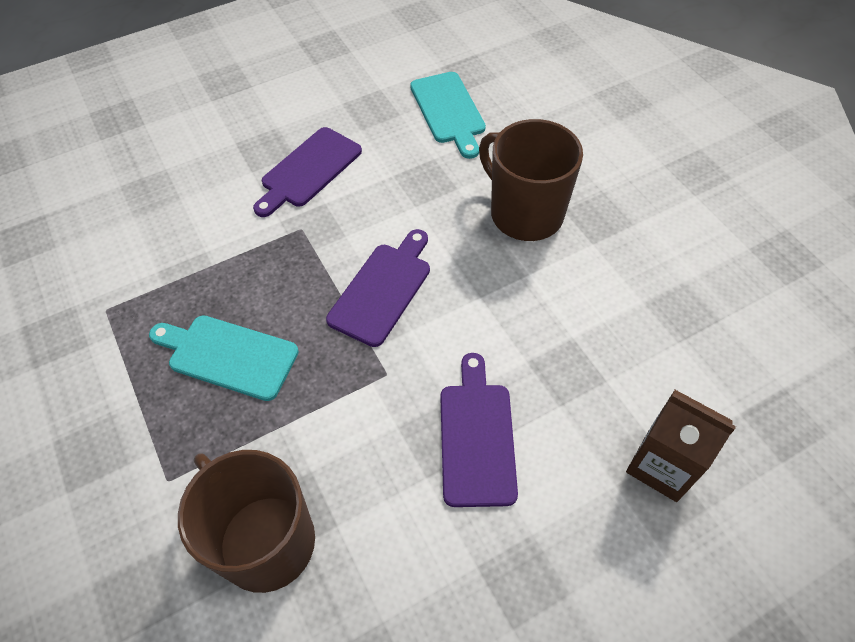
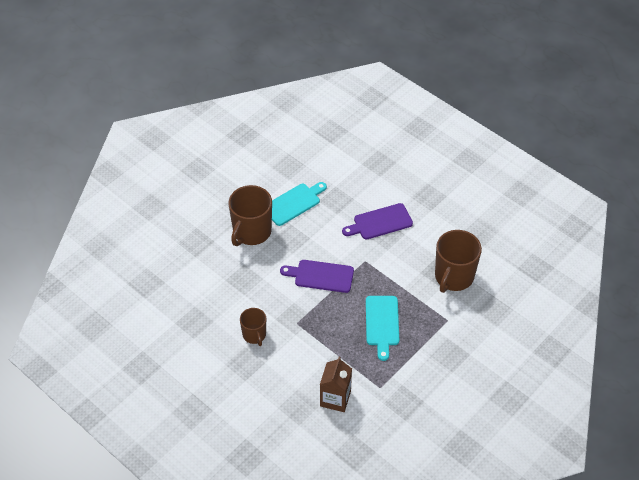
camera: 110 degrees left, 5 degrees down
purple cutting board [253,127,362,217] -> brown mug [240,308,266,346]
turquoise cutting board [410,72,486,159] -> turquoise cutting board moved to [272,182,327,226]
brown carton [626,390,736,502] -> brown carton moved to [320,357,352,412]

